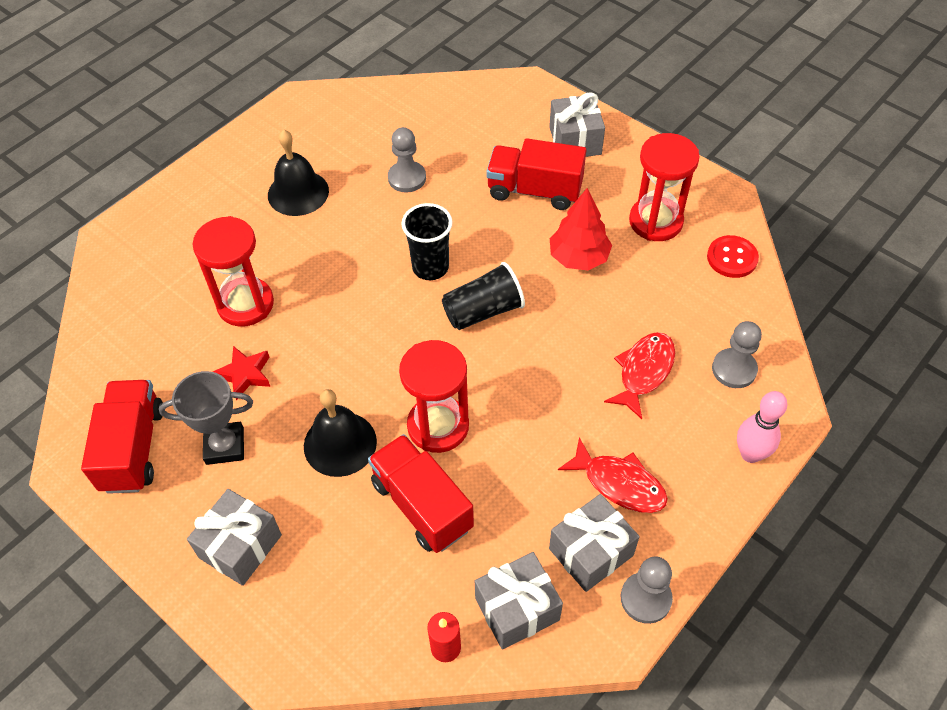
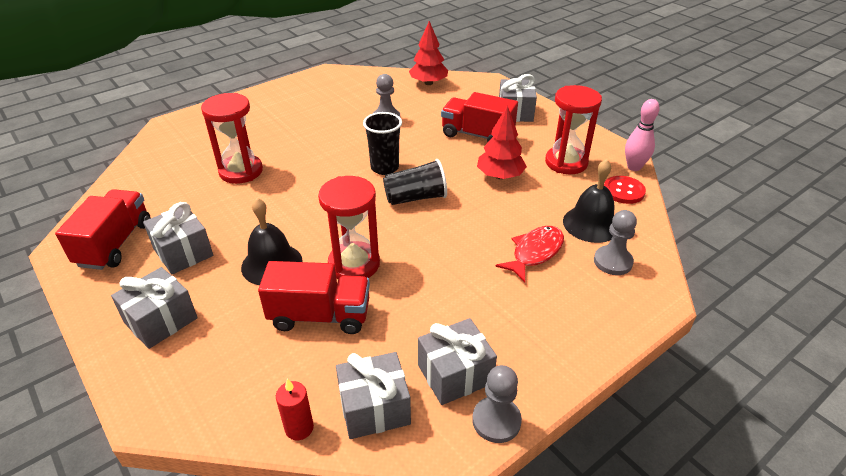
camera: 10 degrees right, 15 degrees down
grey trophy [159,371,253,465] -> grey gift [143,202,213,274]
red star [213,346,270,400] -> none
black bell [268,129,329,216] -> black bell moved to [563,159,615,243]
red truck [368,434,474,553] -> red truck turned 120 degrees clockwise [258,261,370,334]
red fish [558,437,668,513] -> none
pink bowling pin [737,391,788,463] -> pink bowling pin moved to [625,99,660,171]
none -> red tree [409,21,448,85]

